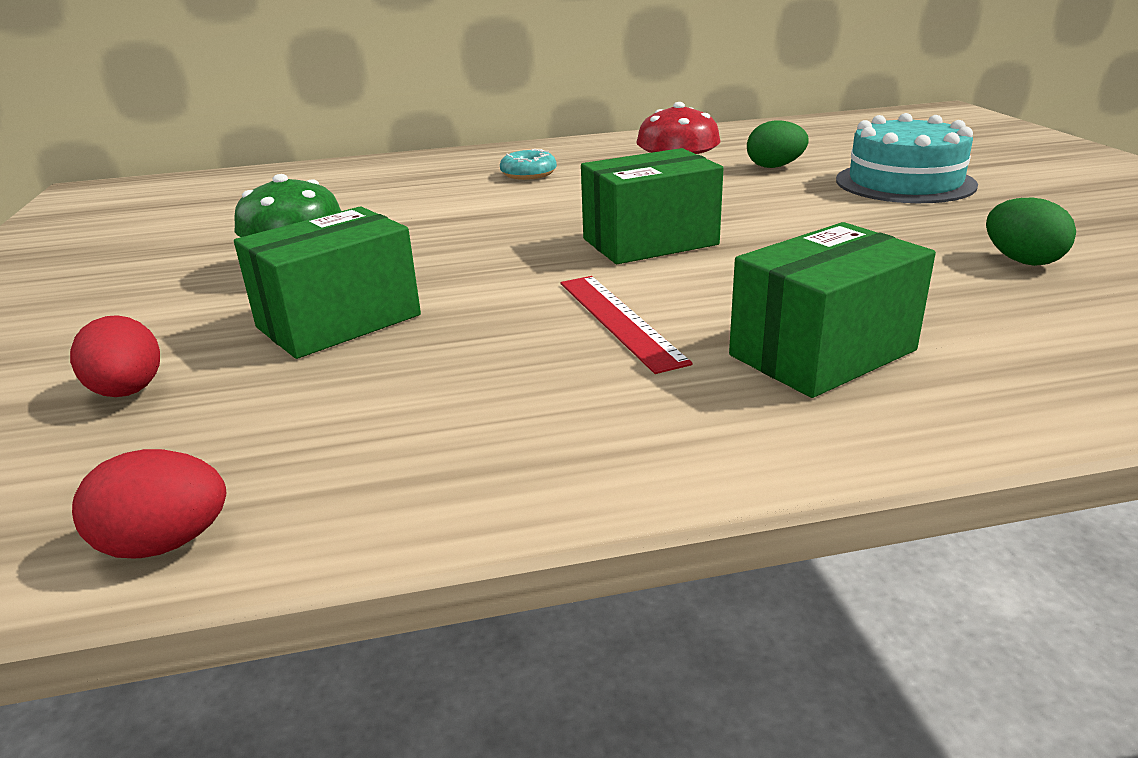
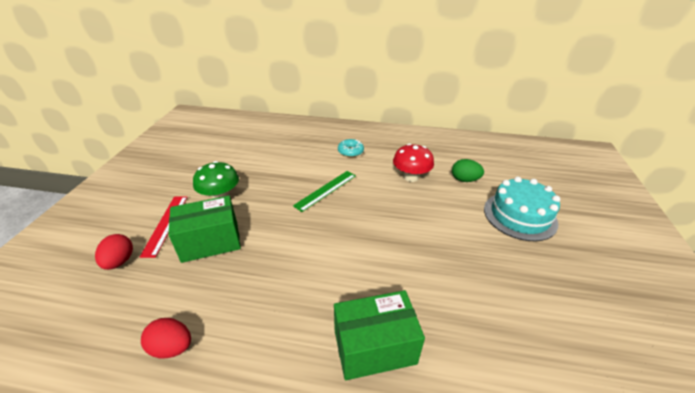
camera: 20 degrees right, 10 degrees up
red egg [72,449,226,558] -> red egg moved to [141,318,191,358]
red ruler [560,276,693,374] -> red ruler moved to [140,196,187,258]
green box [581,148,724,264] -> none
green egg [986,198,1076,266] -> none
none -> green ruler [293,171,356,212]

